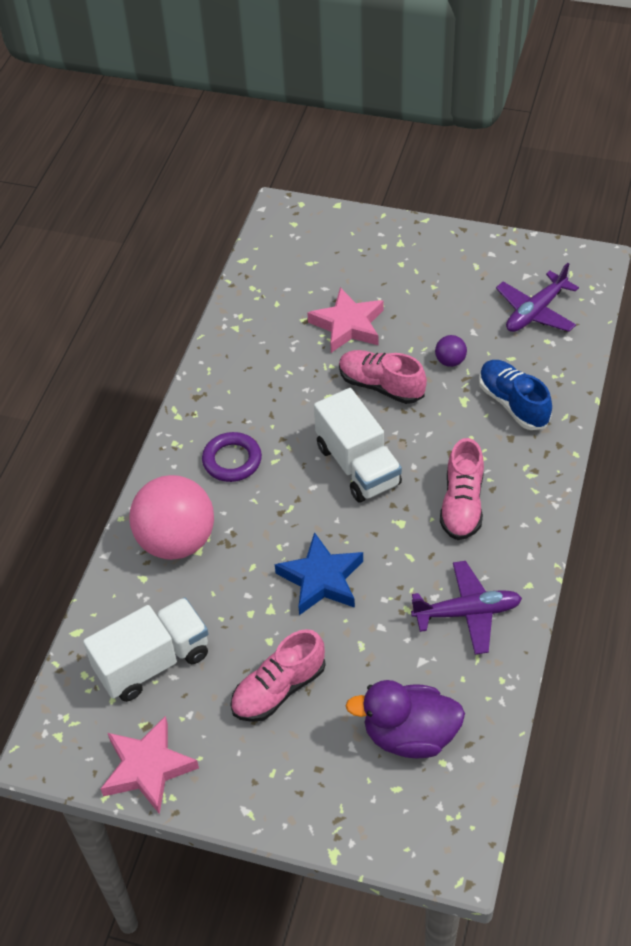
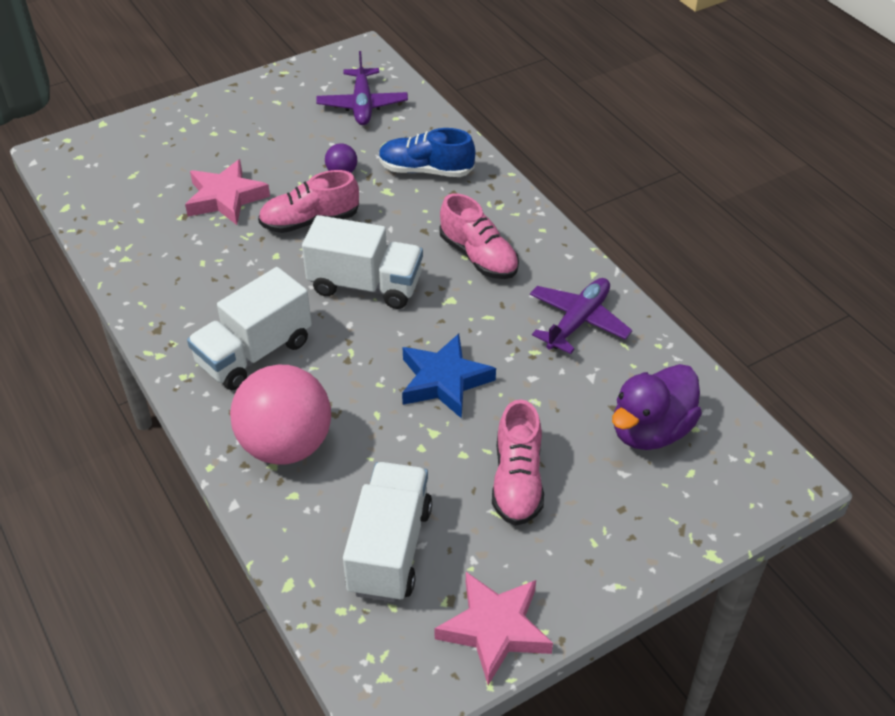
camera: 50 degrees left, 5 degrees down
purple ring [202,432,262,482] -> white truck [187,267,312,390]

